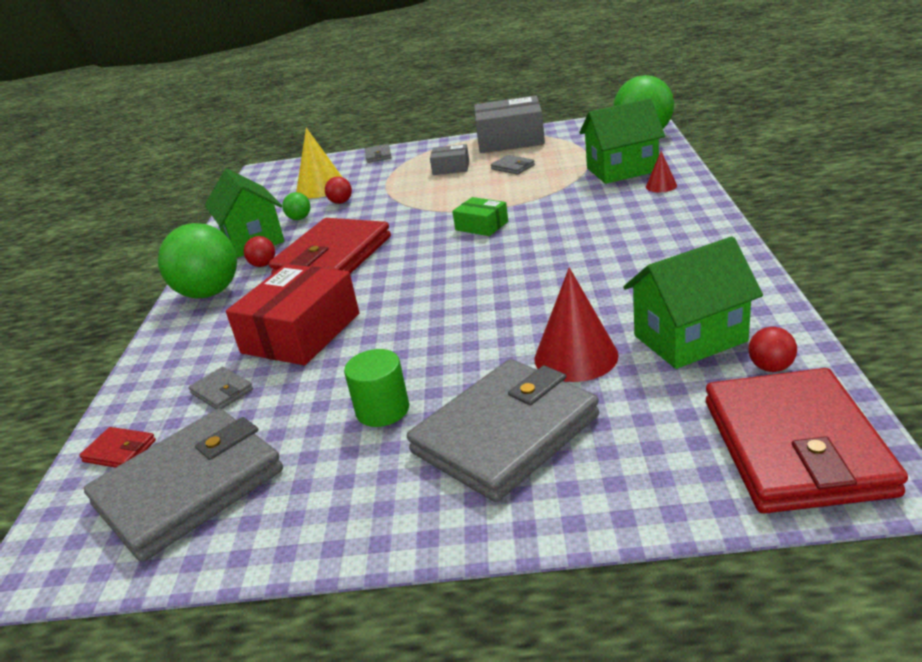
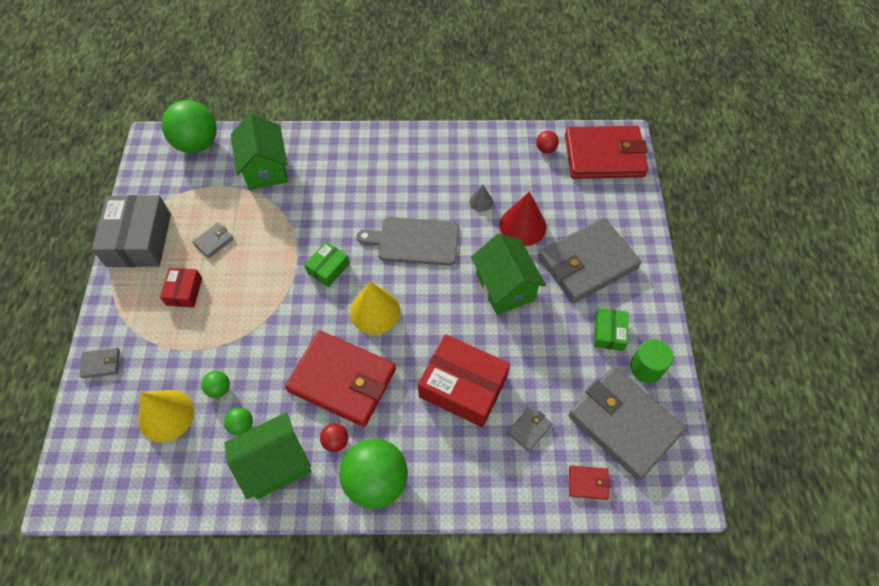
camera: 95 degrees left, 30 degrees up
red wallet [79,427,156,468] -> red wallet turned 75 degrees clockwise [569,465,610,500]
red ball [325,176,352,204] -> green ball [201,371,230,398]
green cylinder [344,349,409,427] -> green cylinder moved to [630,339,673,383]
grey wallet [407,359,599,502] -> grey wallet turned 75 degrees counterclockwise [538,218,641,303]
grey box [430,144,469,175] -> red box [160,268,202,308]
green house [623,237,763,369] -> green house moved to [471,234,546,315]
red cone [646,151,677,192] -> none
none -> yellow cone [350,282,400,335]
none -> grey cutting board [357,217,459,266]
none -> grey cone [469,184,493,212]
none -> green box [594,308,629,351]

